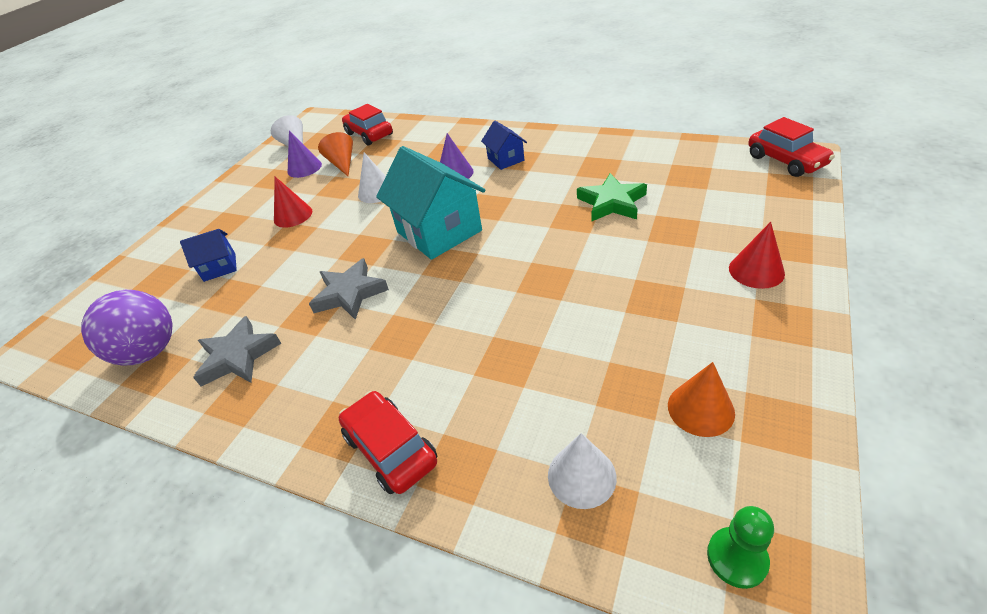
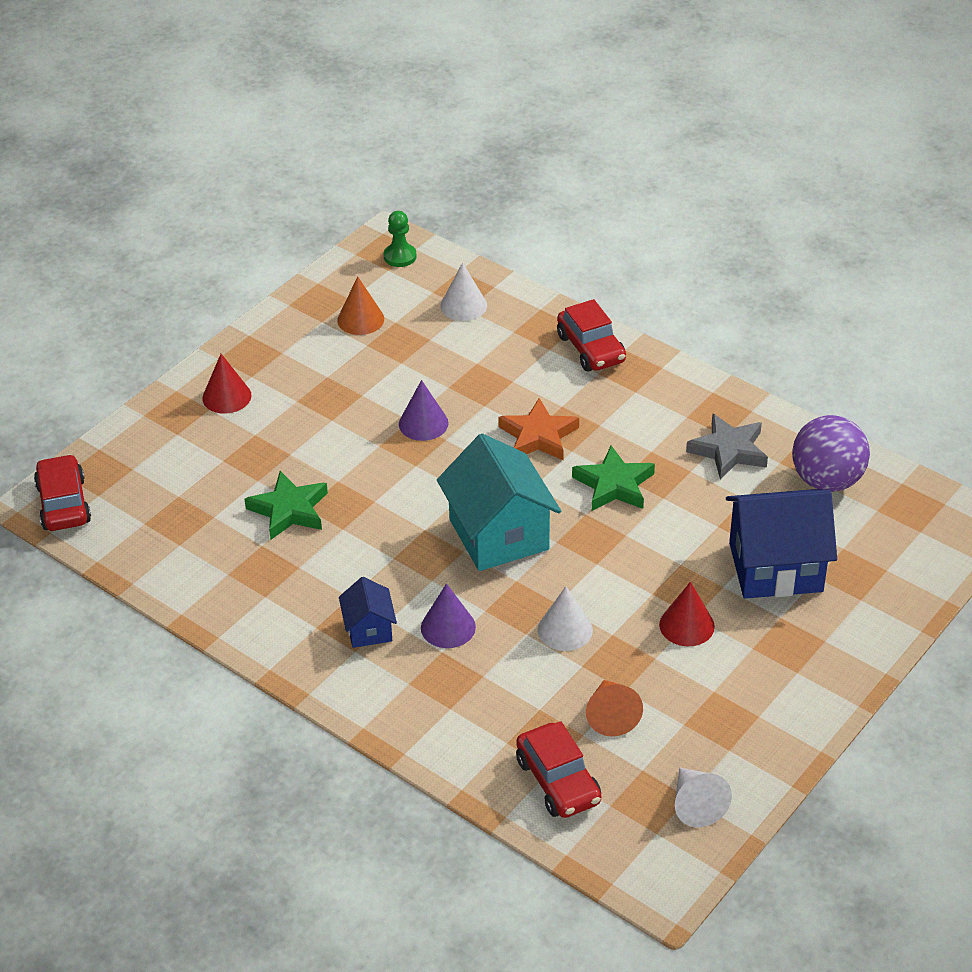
camera: 170 degrees left, 0 degrees up
blue house [180,229,237,282] -> blue house [726,489,837,599], size x1.98
purple cone [288,131,322,178] -> purple cone moved to [399,380,449,441]
grey star [309,258,389,320] -> green star [572,446,655,511]
none -> orange star [498,398,579,460]

